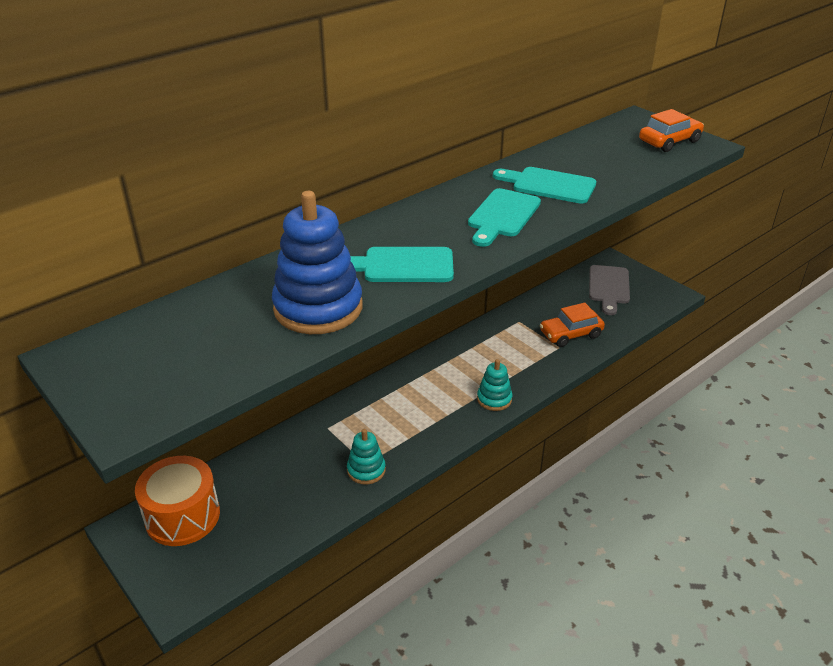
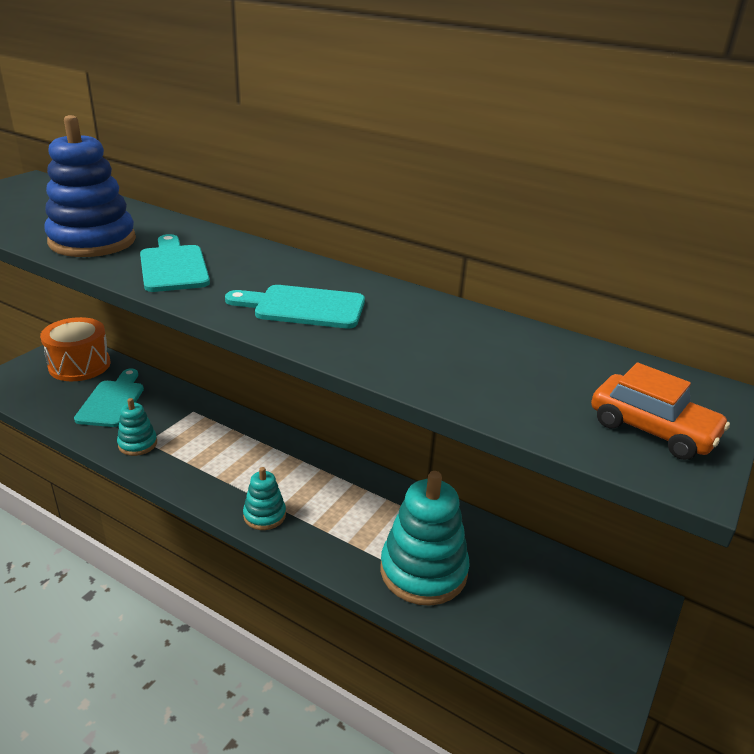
camera: 70 degrees right, 5 degrees down
turquoise cutting board [493,167,596,204] -> turquoise cutting board moved to [74,369,144,427]
orange car [540,303,605,347] -> turquoise stacking toy [380,471,470,606]
grey cutting board [589,265,630,315] -> none

